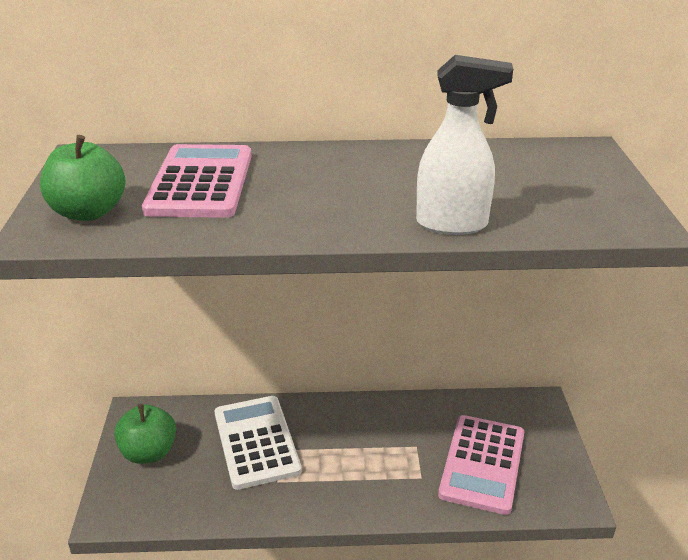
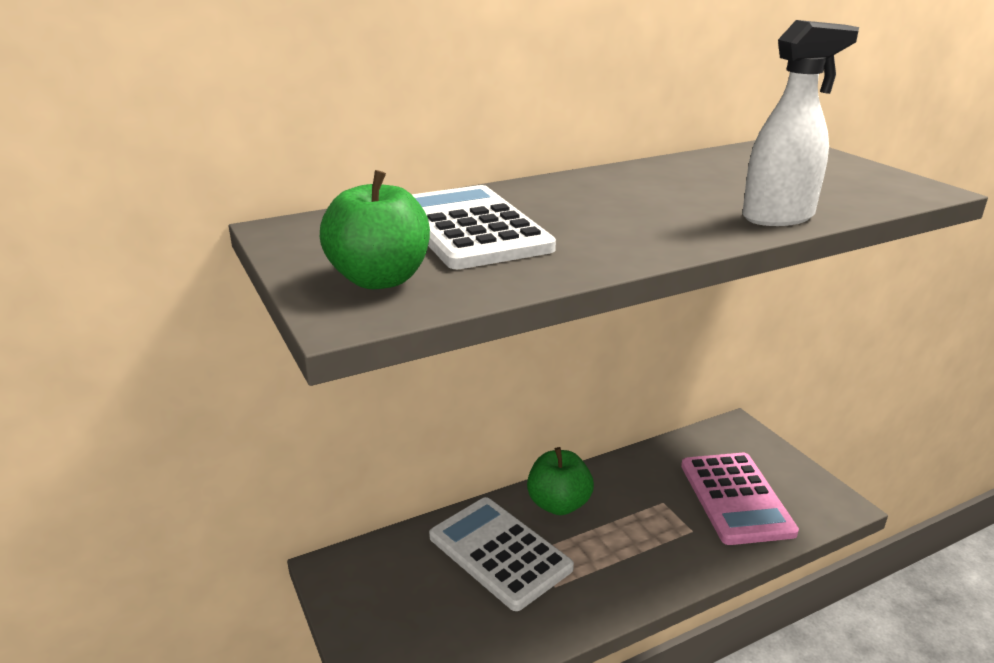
camera: 25 degrees left, 5 degrees down
green apple [114,404,176,464] -> green apple moved to [527,447,594,515]
pink calculator [142,144,252,218] -> white calculator [411,185,556,269]

